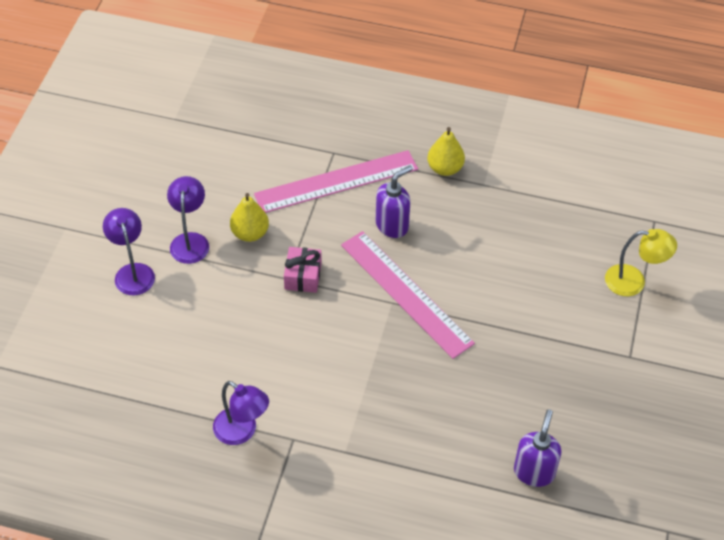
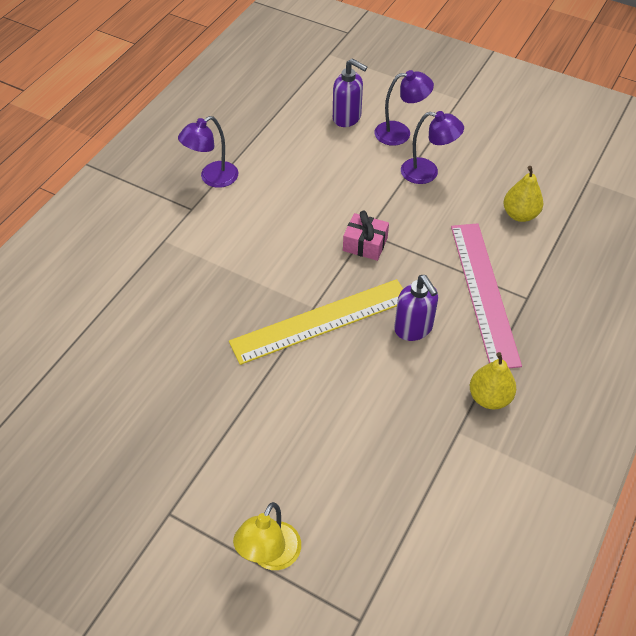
camera: 105 degrees right, 0 degrees up
yellow pear [230,193,269,242] -> yellow pear moved to [503,166,543,222]
pink ruler [341,231,475,359] -> yellow ruler [229,279,403,365]
purple soap dispenser [514,409,561,487] -> purple soap dispenser moved to [333,59,367,127]

